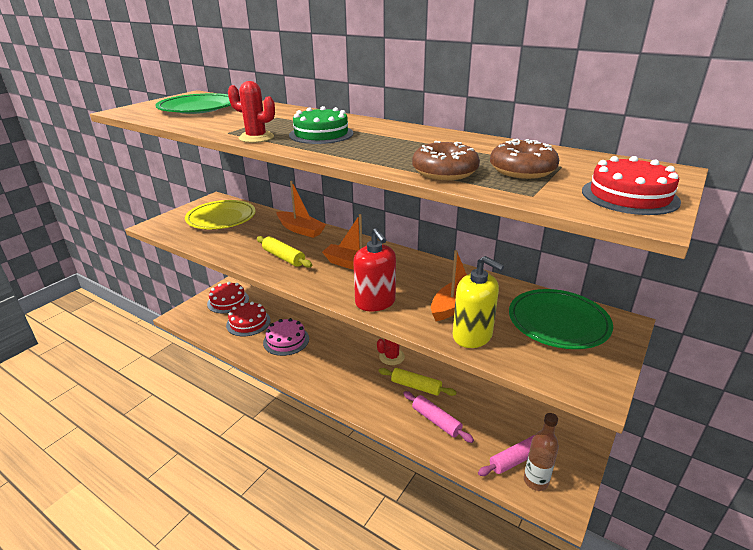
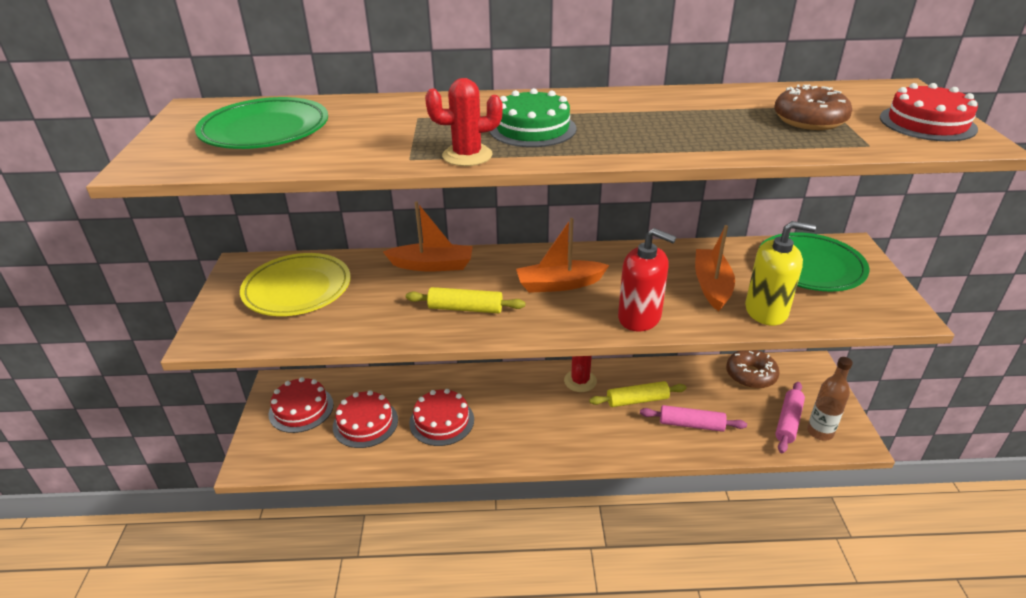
camera: 35 degrees left, 5 degrees up
pink cake [263,318,309,356] -> red cake [409,389,474,446]
brown donut [412,141,480,180] -> brown donut moved to [726,350,780,389]

